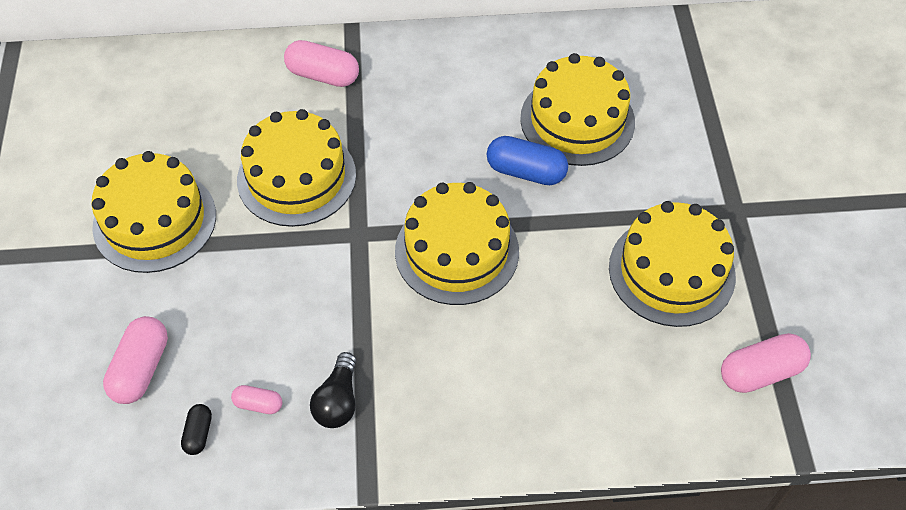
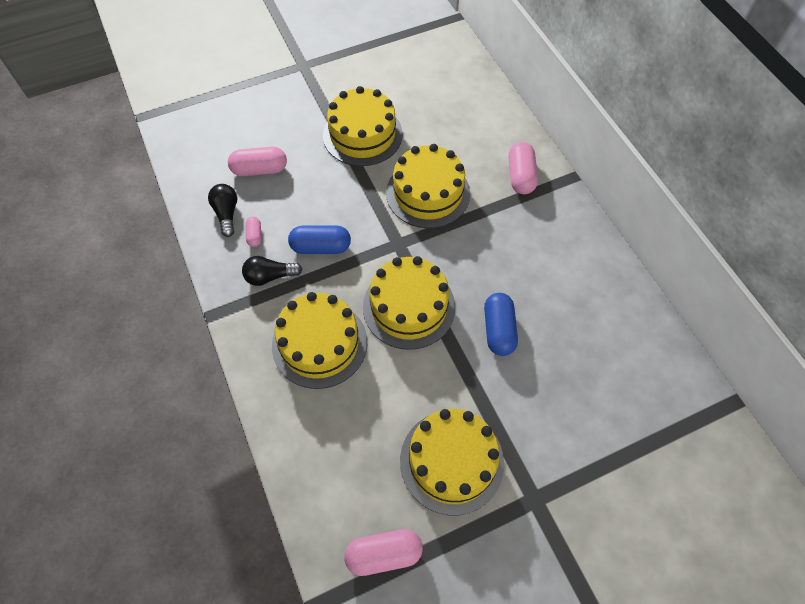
camera: 70 degrees right, 5 degrees up
black capsule [181,404,212,455] -> black light bulb [208,184,237,237]
yellow cake [520,53,635,166] -> yellow cake moved to [272,292,367,389]
pink capsule [721,333,811,393] -> pink capsule turned 60 degrees counterclockwise [344,529,423,576]
none -> blue capsule [288,225,351,254]

